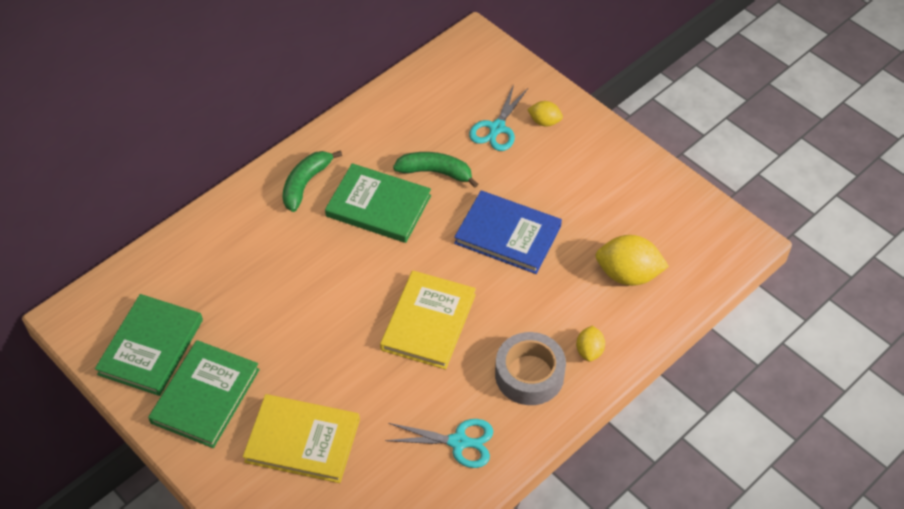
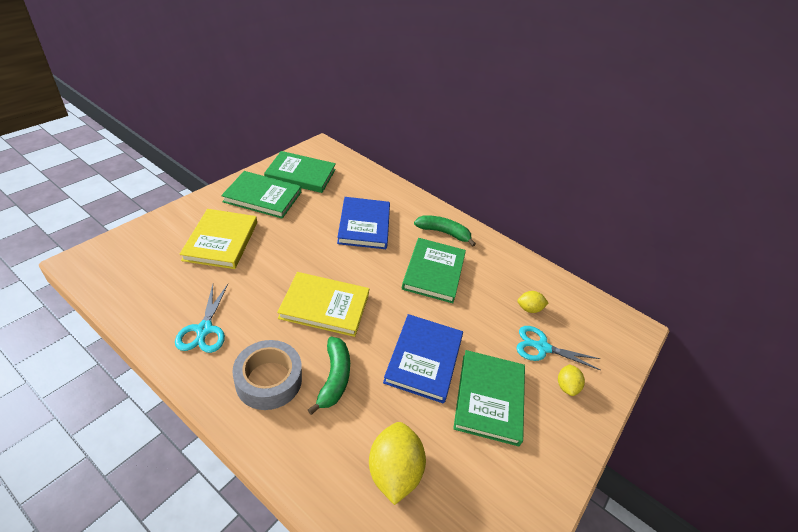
camera: 75 degrees right, 10 degrees down
green banana [393,152,478,188] -> green banana moved to [308,337,350,415]
yellow lemon [576,326,605,362] -> yellow lemon moved to [518,291,549,313]
none -> blue book [337,197,390,249]
none -> green book [453,350,525,446]

